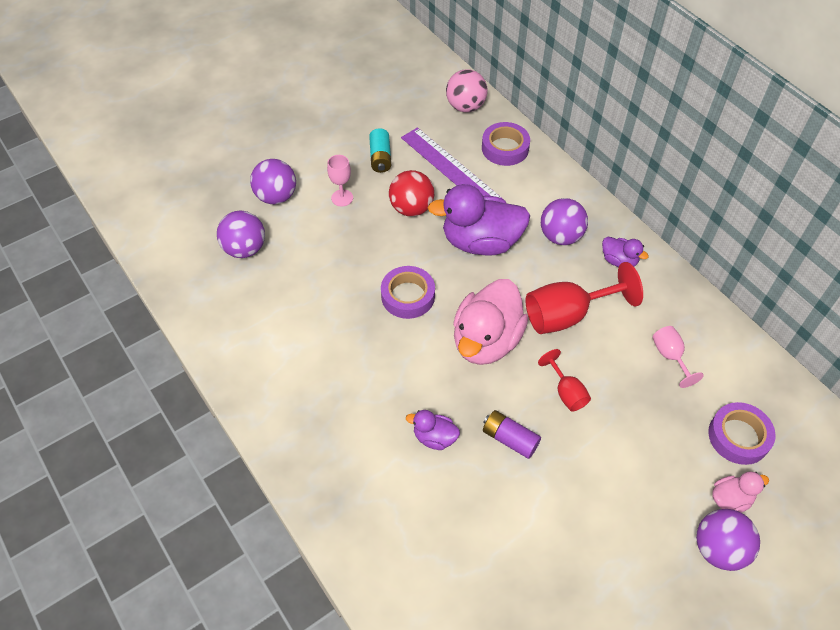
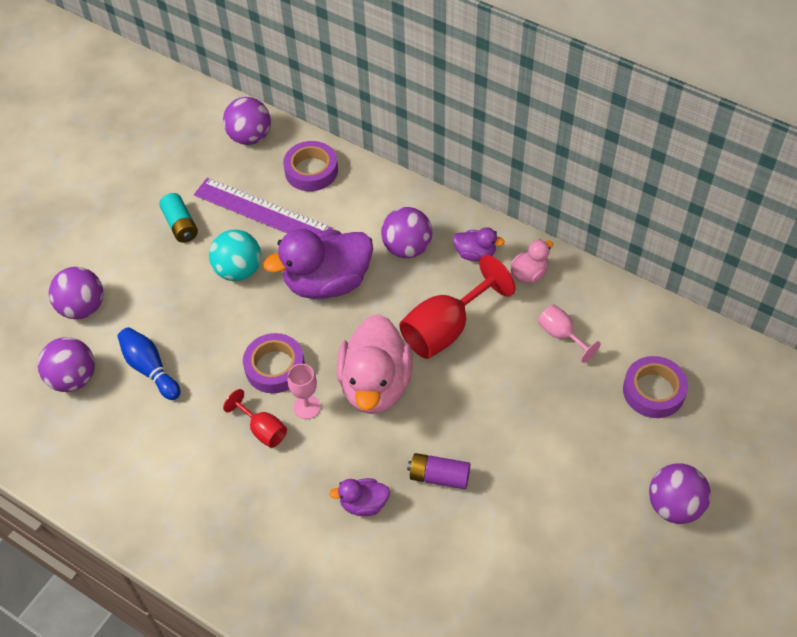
camera: 20 degrees left, 0 degrees up
pink goblet [327,155,353,207] -> pink goblet moved to [288,364,321,419]
red ball [389,170,434,216] -> turquoise ball [209,230,261,281]
pink ball [446,69,487,112] -> purple ball [223,97,271,145]
red goblet [538,349,591,412] -> red goblet moved to [223,389,287,448]
pink duck [712,471,769,513] -> pink duck moved to [511,239,553,283]
none -> blue bowling pin [118,327,180,400]

